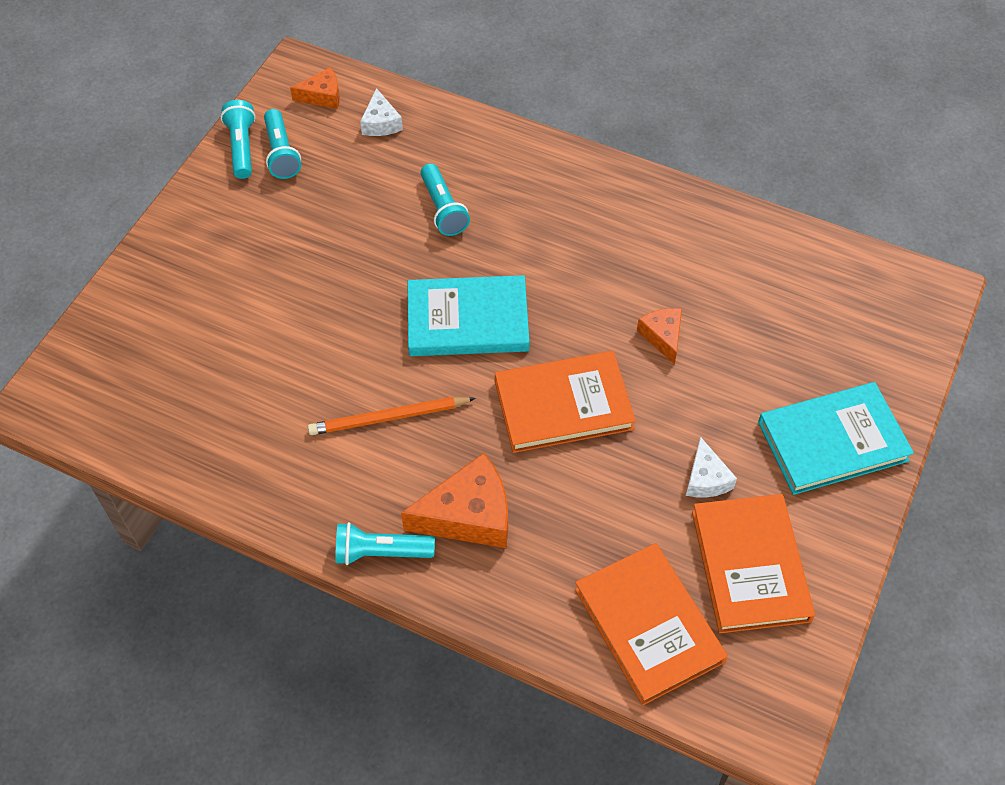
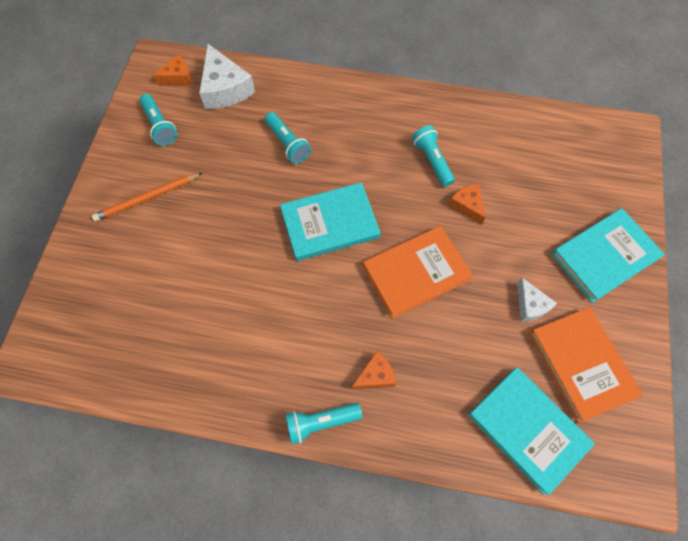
camera: 15 degrees left, 10 degrees up
turquoise flashlight [221,100,256,179] -> turquoise flashlight moved to [412,125,455,187]
orange pencil [308,397,476,435] -> orange pencil moved to [92,173,202,222]
white cheese [360,88,403,136] -> white cheese [199,44,255,109], size x1.78
orange cheese [401,453,508,548] -> orange cheese [351,351,396,389], size x0.56
orange book [575,543,728,705] -> turquoise book [468,368,595,495]

